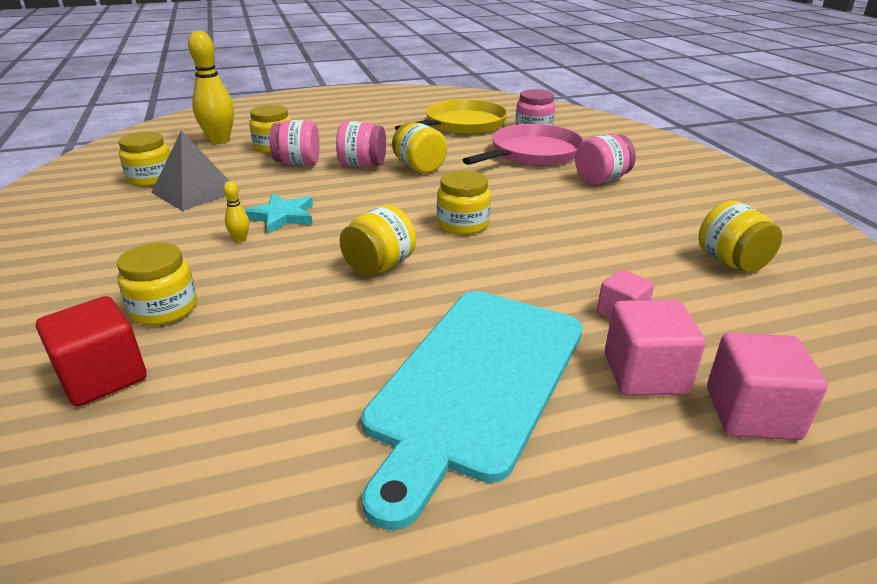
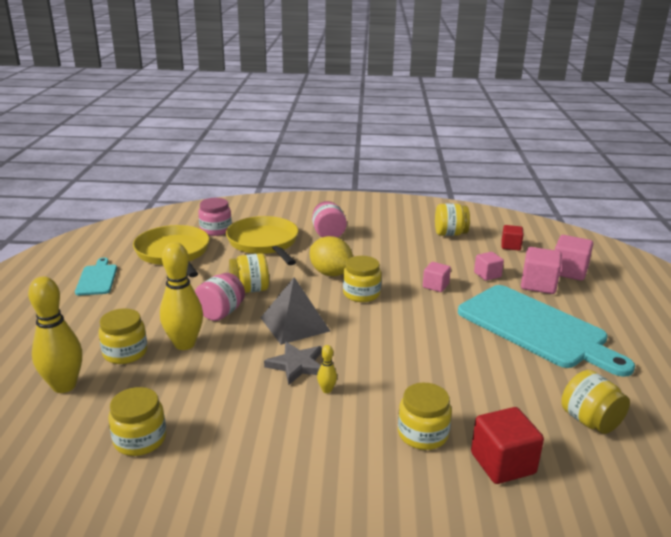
camera: 70 degrees left, 5 degrees down
grey pyramid [151,131,239,211] -> grey pyramid moved to [261,277,330,345]
turquoise star [245,194,313,234] -> grey star [264,342,322,385]
pink jar [269,120,320,166] -> yellow bowling pin [160,242,203,350]
yellow jar [340,205,416,276] -> yellow jar moved to [562,370,630,434]
pink pan [463,124,584,166] -> yellow pan [226,216,299,265]
none -> turquoise cutting board [75,258,117,295]
none -> yellow lemon [310,236,353,276]
none -> pink cube [423,262,451,292]
none -> red cube [502,225,524,251]

